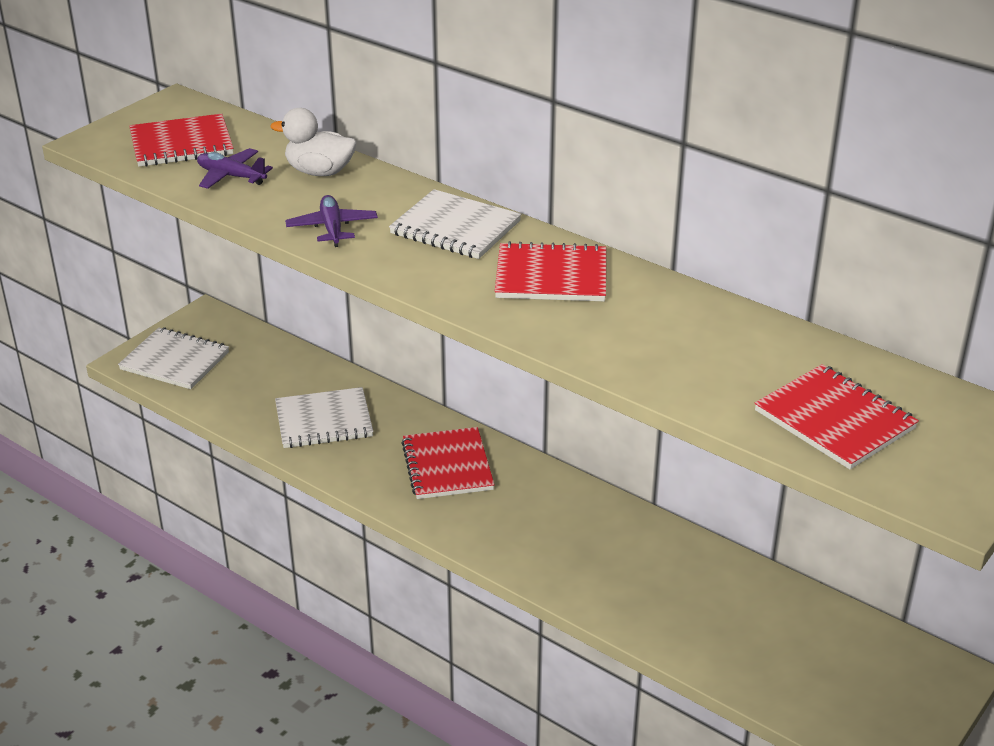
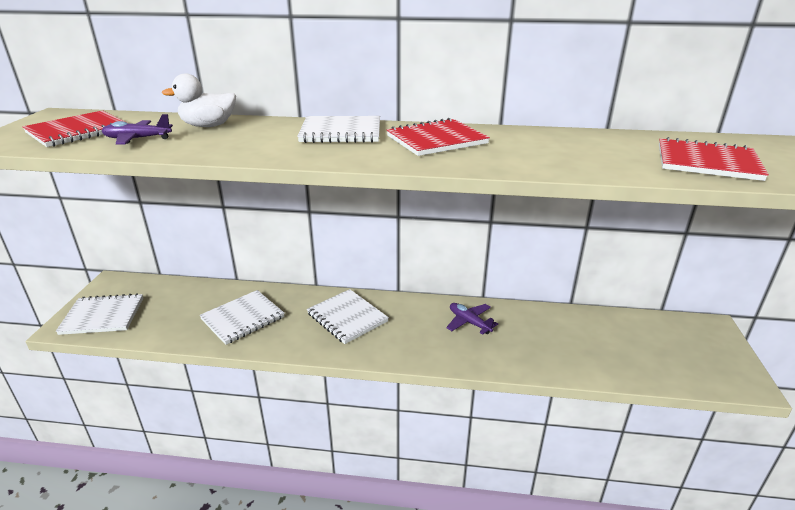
camera: 30 degrees left, 5 degrees down
purple plane [285,195,378,247] -> purple plane moved to [446,303,498,335]
red notebook [401,427,495,499] -> white notebook [307,289,389,344]

